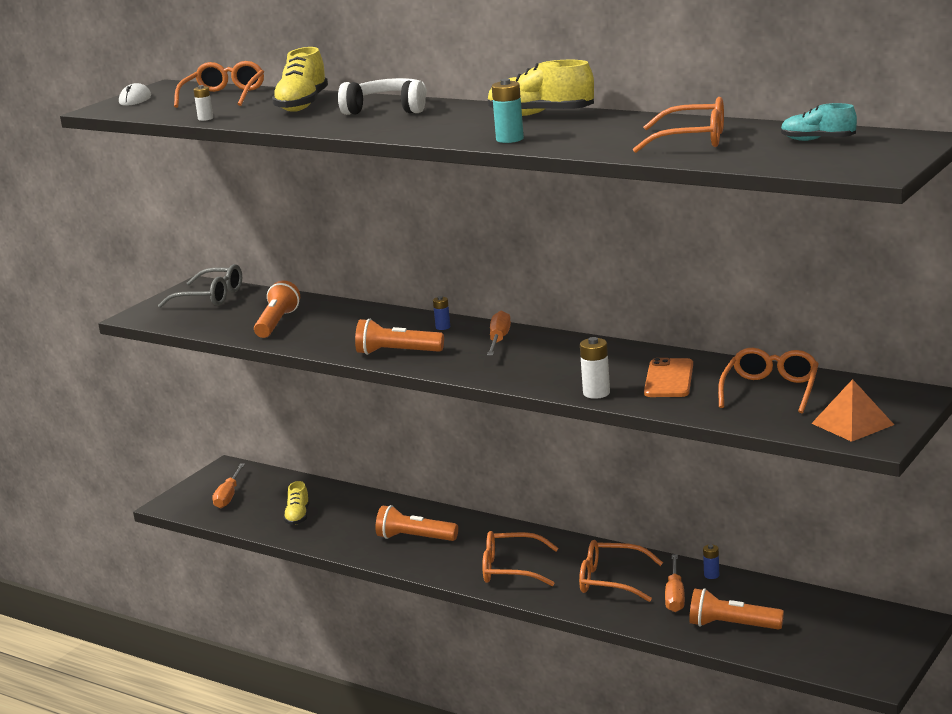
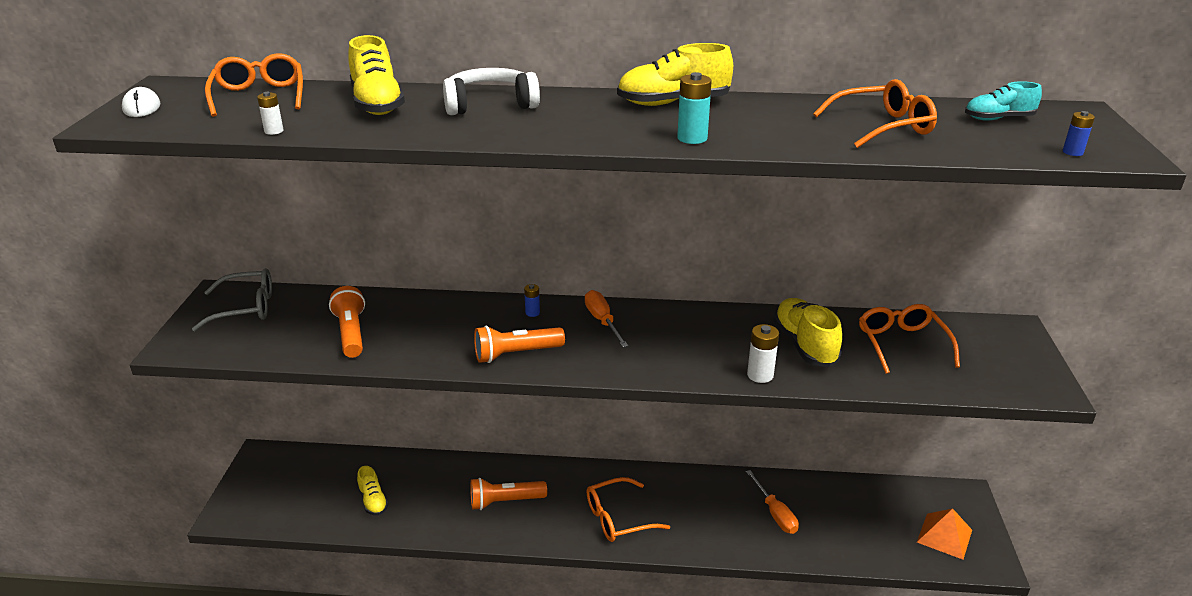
camera: 30 degrees left, 10 degrees up
orange screwdriver [212,463,245,508] -> none
orange glasses [579,540,663,602] -> none
orange phone [644,358,693,397] -> yellow shoe [773,298,842,367]
orange flashlight [689,588,784,629] -> none
blue battery [703,544,719,579] -> blue battery moved to [1063,111,1095,156]
orange pyramid [811,379,894,442] -> orange pyramid moved to [917,508,972,560]

